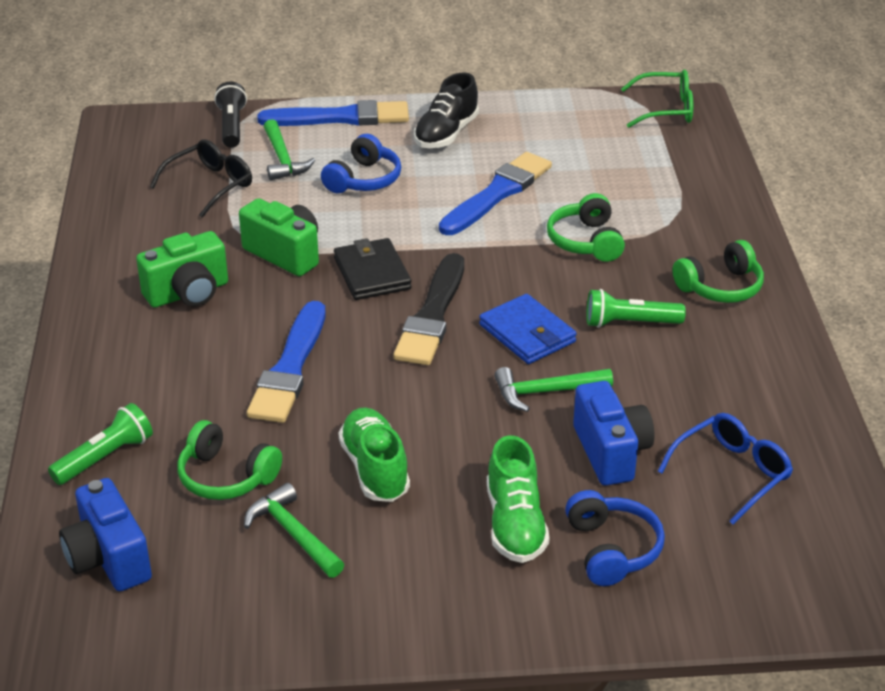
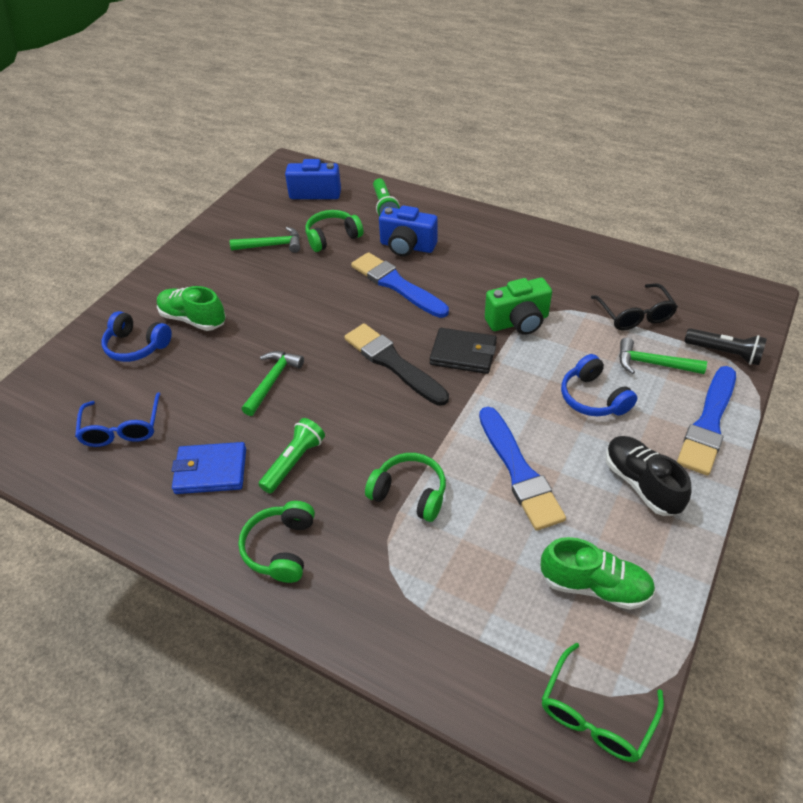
camera: 125 degrees right, 10 degrees up
green camera [136,231,228,308] -> none
green shoe [339,408,410,502] -> green shoe moved to [541,537,656,610]
blue wallet [479,294,577,364] -> blue wallet moved to [171,442,246,494]
blue camera [573,381,655,486] -> blue camera moved to [379,205,438,256]

